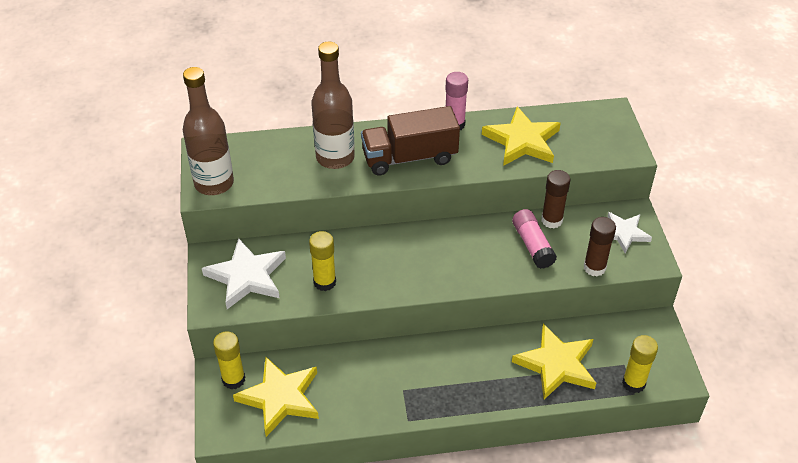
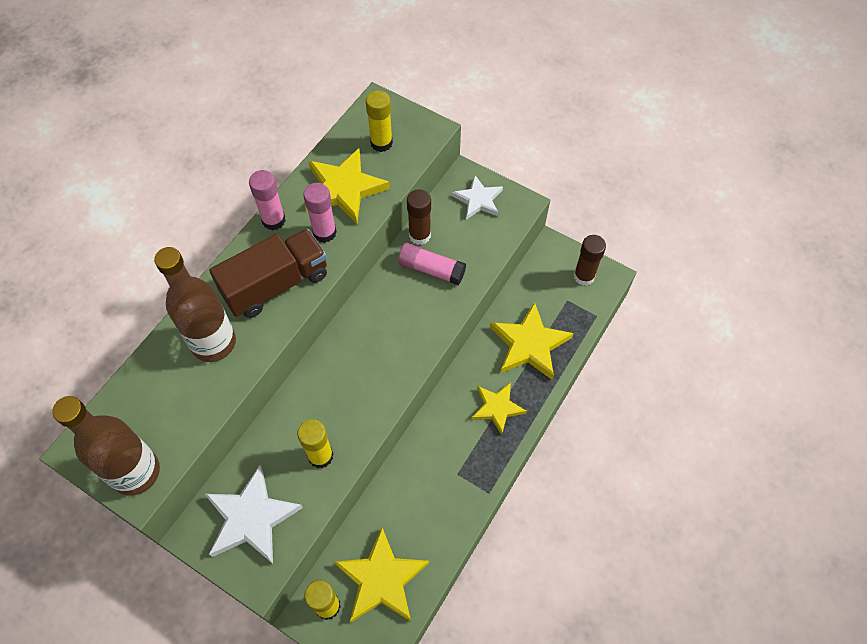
camera: 50 degrees left, 15 degrees up
brown truck [361,106,460,175] -> brown truck turned 150 degrees counterclockwise [209,229,327,318]
brown glue stick [584,217,616,276] -> brown glue stick moved to [574,235,606,286]
yellow glue stick [622,335,658,393] -> yellow glue stick moved to [366,90,393,152]
none -> pink glue stick [303,183,337,243]
none -> yellow star [471,382,527,435]

